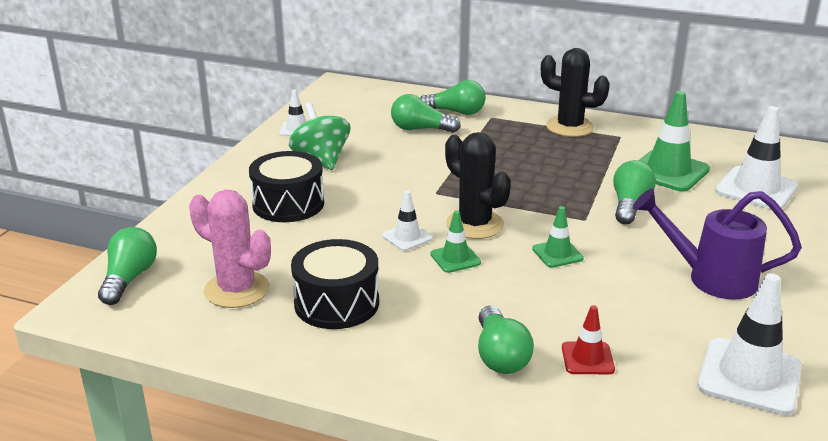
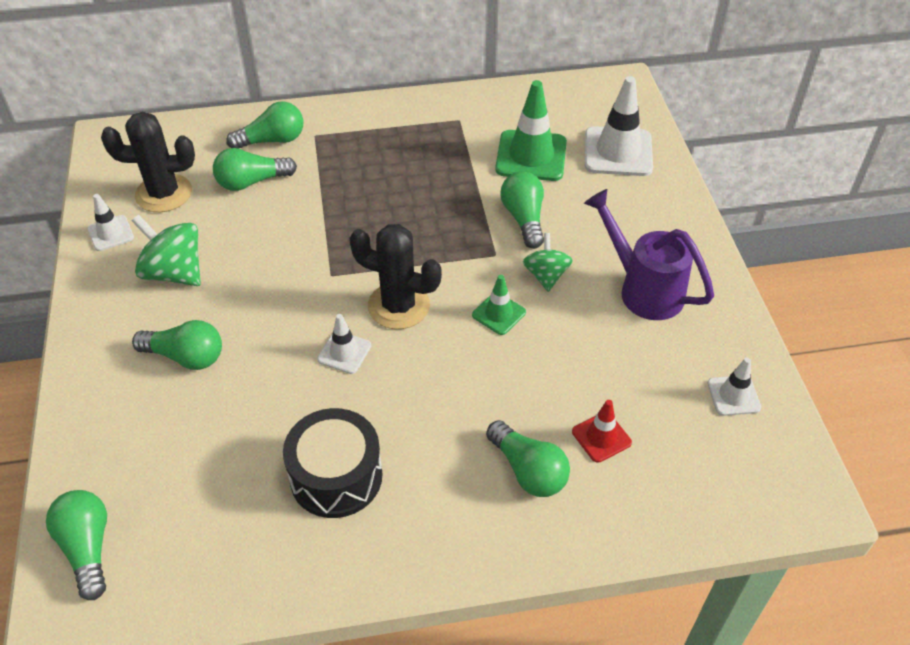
camera: 30 degrees left, 20 degrees up
pink cactus [189,190,271,308] -> none
black drum [249,151,324,222] -> green light bulb [132,320,222,370]
green traffic cone [430,211,481,273] -> none
black cactus [541,48,610,137] -> black cactus moved to [101,112,195,212]
purple watering can [633,189,802,300] -> purple watering can turned 60 degrees clockwise [584,189,714,320]
white traffic cone [697,273,802,415] -> white traffic cone [708,358,761,416], size x0.54
none -> green spinning top [523,233,573,292]

